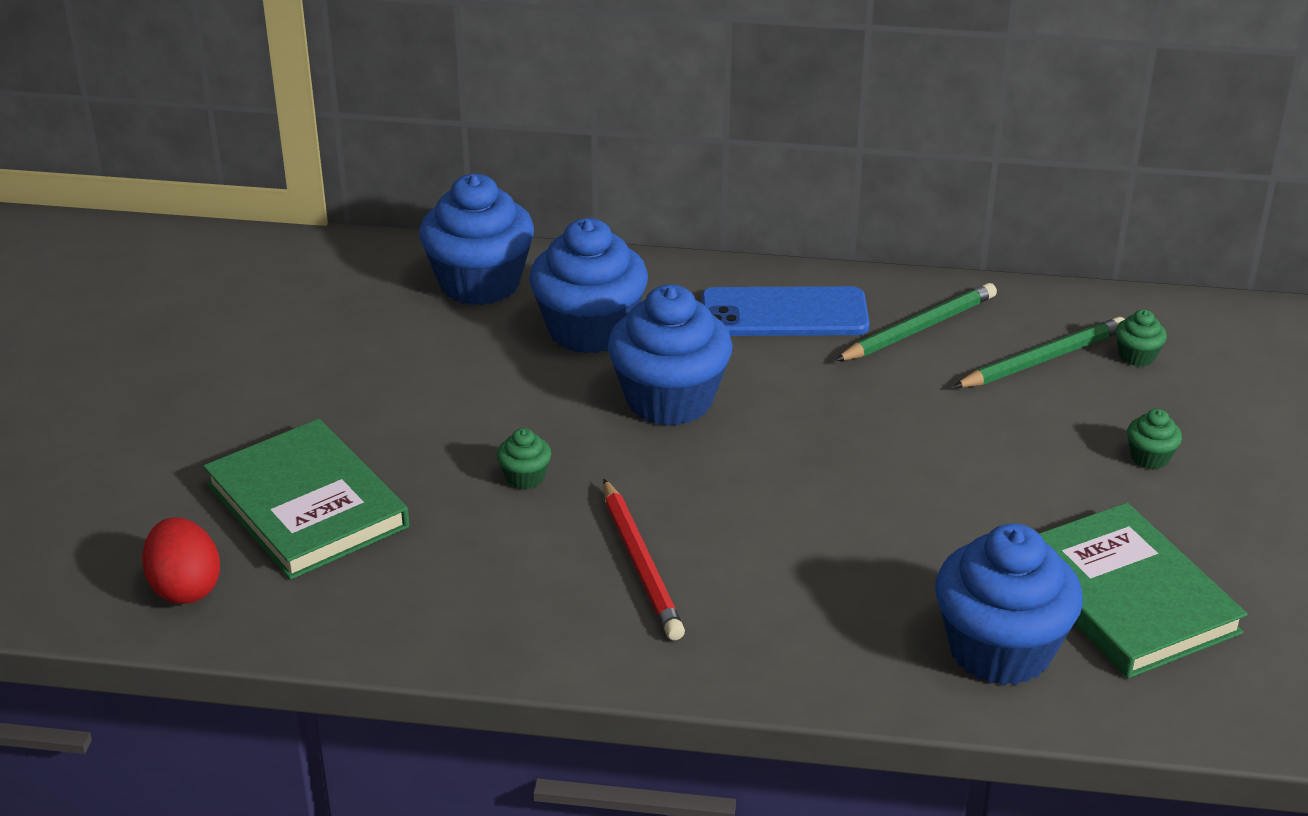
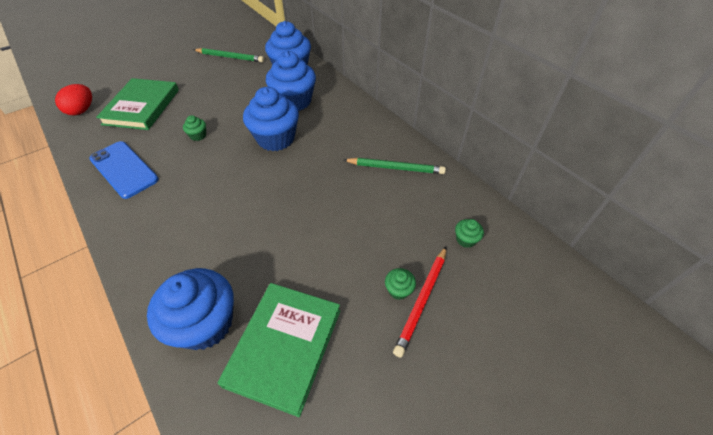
camera: 45 degrees right, 15 degrees up
red pencil [603,479,685,640] -> red pencil moved to [393,246,447,358]
blue phone [702,286,870,336] -> blue phone moved to [89,141,159,199]
green pencil [953,317,1125,388] -> green pencil moved to [193,48,264,62]

